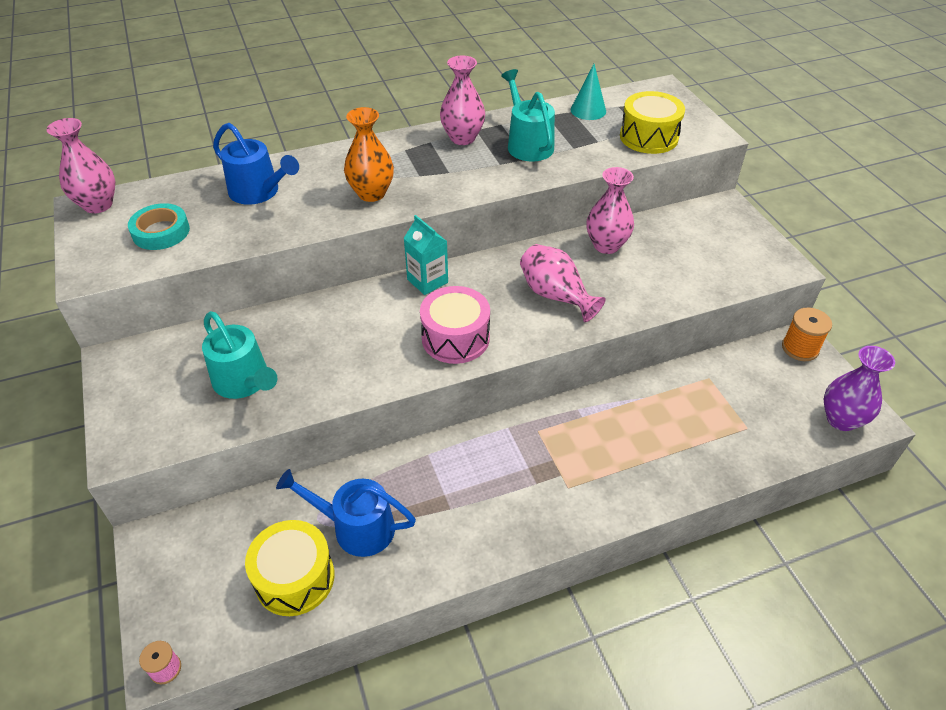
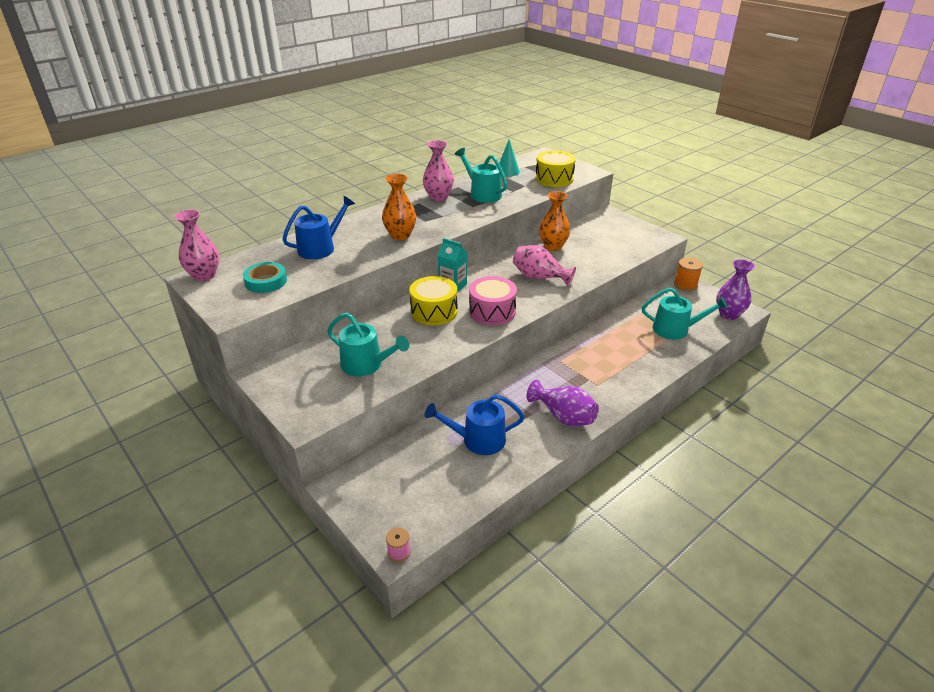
camera: 20 degrees left, 10 degrees down
blue watering can [213,123,299,205] -> blue watering can turned 60 degrees counterclockwise [282,196,355,259]
yellow drum [245,520,335,616] -> yellow drum moved to [409,276,458,326]
pink vase [587,167,634,254] -> orange vase [539,191,570,251]
none -> purple vase [527,380,599,426]
none -> turquoise watering can [642,288,728,340]

